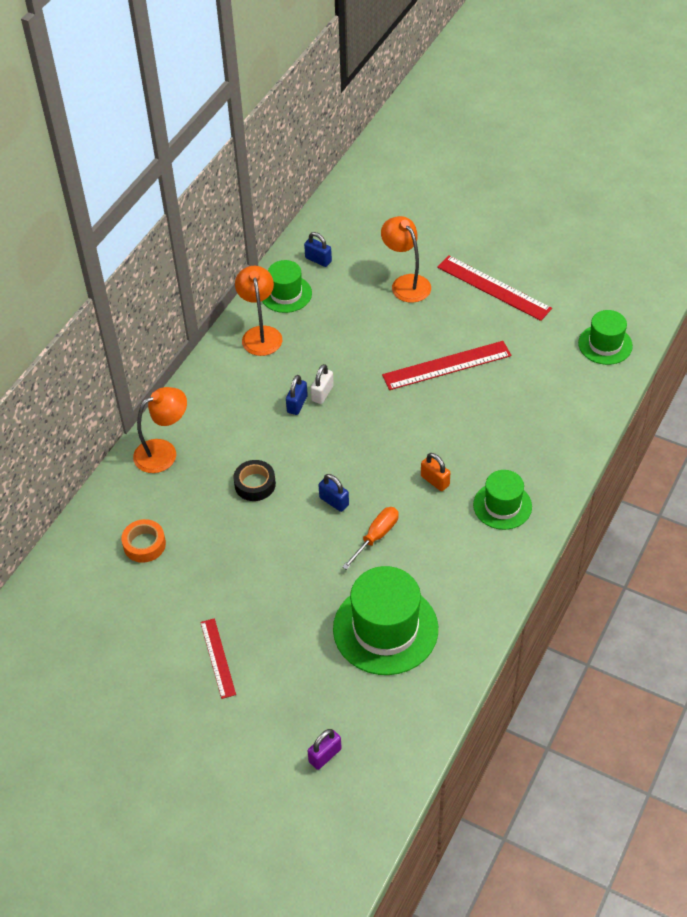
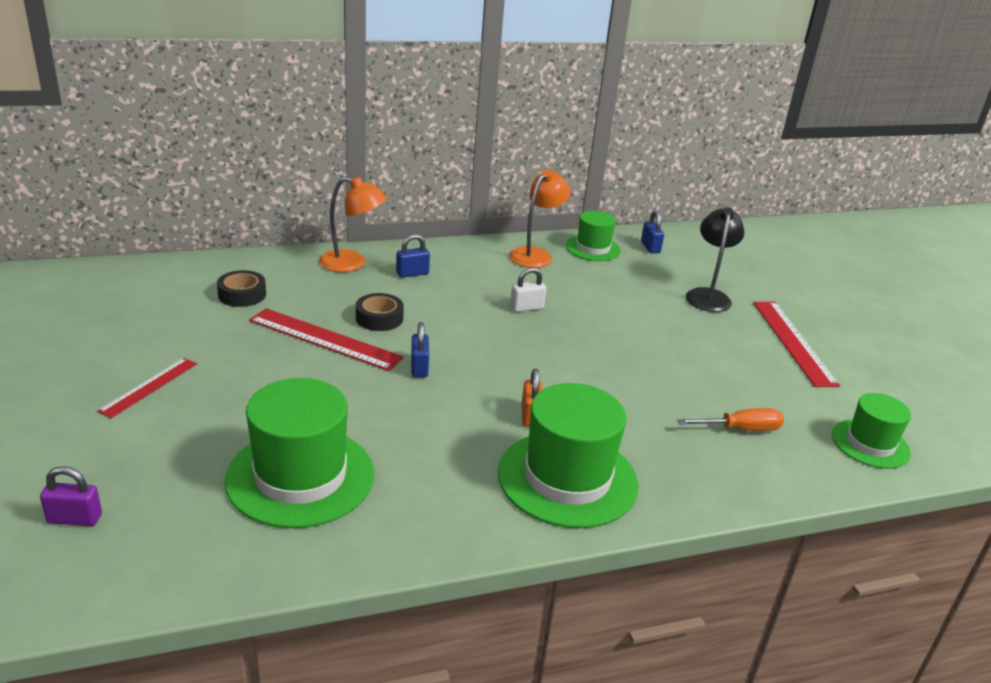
camera: 40 degrees right, 20 degrees down
orange tape [121,519,166,563] -> black tape [217,270,266,307]
blue padlock [286,375,308,415] -> blue padlock moved to [396,234,430,278]
orange screwdriver [342,507,398,570] -> orange screwdriver moved to [677,408,784,431]
orange lamp [381,216,431,303] -> black lamp [686,208,744,312]
red ruler [382,341,511,390] -> red ruler moved to [249,308,404,371]
green hat [473,470,532,530] -> green hat [498,383,638,528], size x1.69

